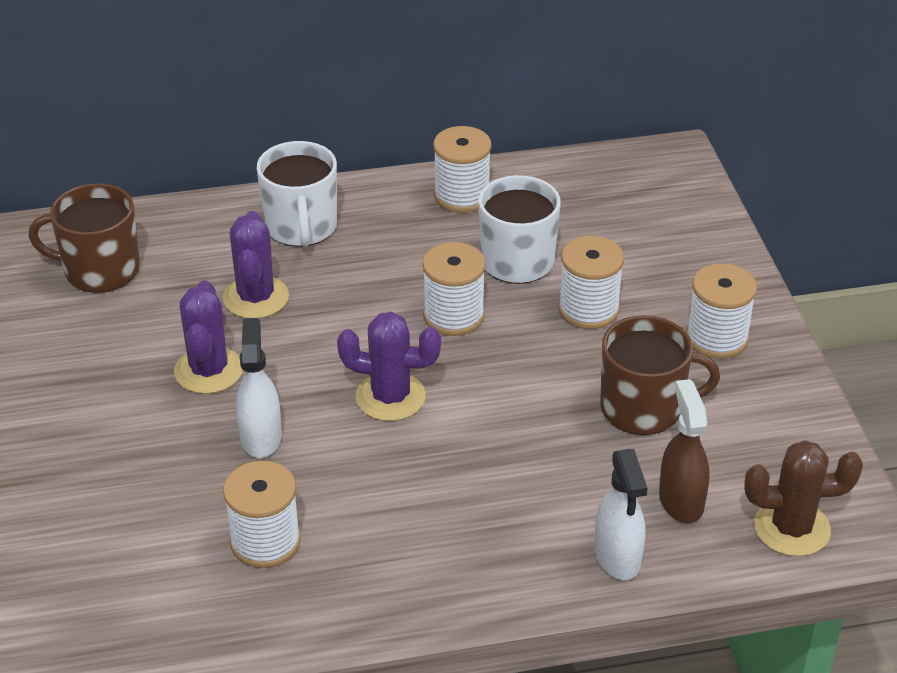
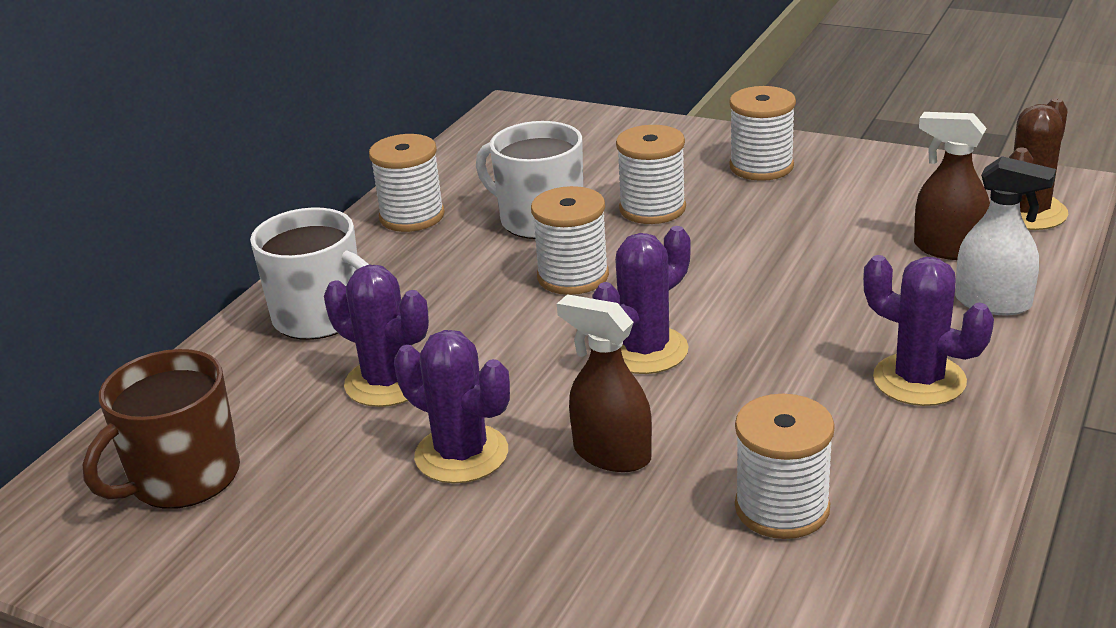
camera: 50 degrees left, 10 degrees down
white spray bottle [236,318,282,458] -> brown spray bottle [557,294,652,472]
brown mug [600,315,720,435] -> none
none -> purple cactus [863,255,994,406]

